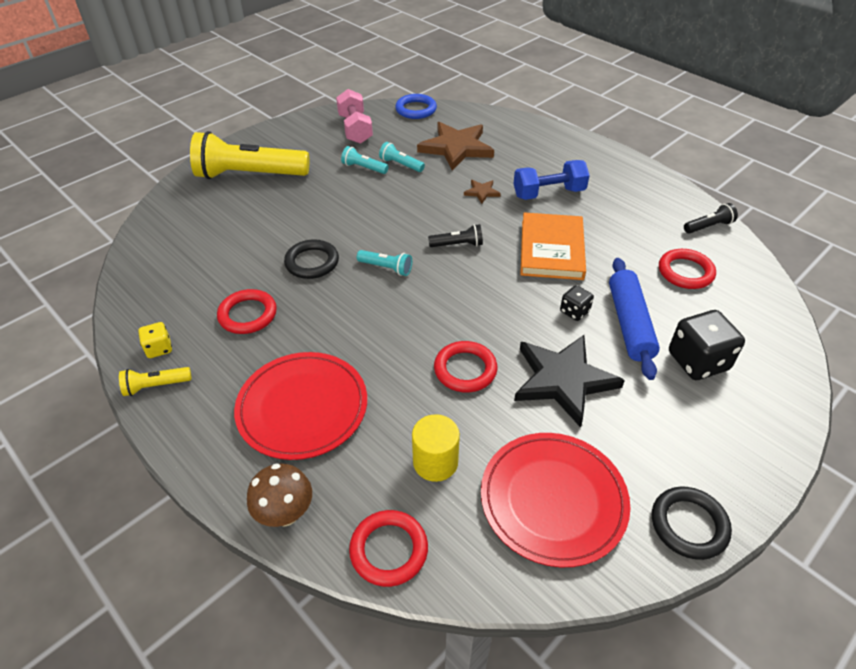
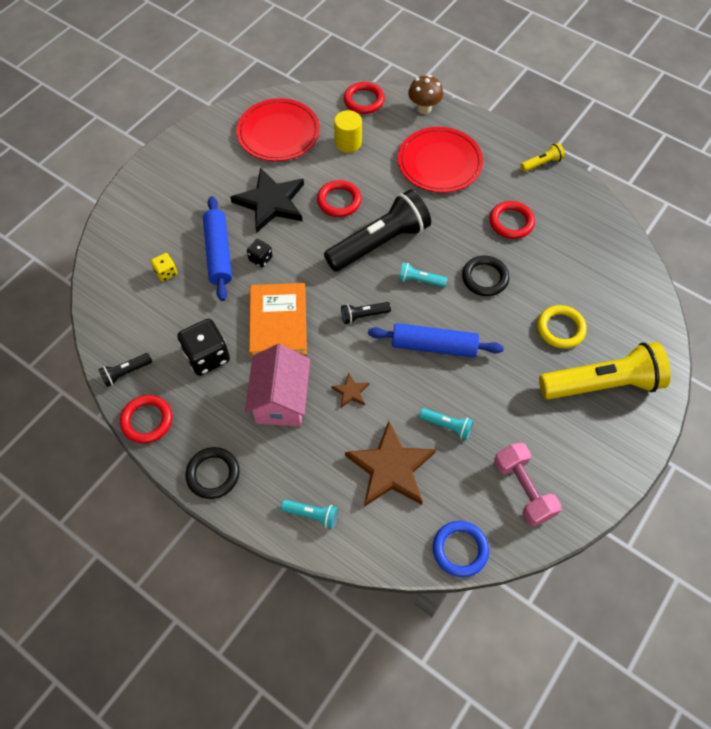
camera: 170 degrees right, 15 degrees up
yellow dice [138,322,172,358] -> yellow dice moved to [151,253,177,282]
turquoise flashlight [341,146,389,174] -> turquoise flashlight moved to [281,500,338,529]
blue dumbbell [513,160,590,200] -> pink house [245,344,310,426]
black ring [652,487,732,560] -> black ring moved to [185,447,240,499]
red ring [659,249,716,289] -> red ring moved to [120,395,172,444]
black dice [669,310,745,380] -> black dice moved to [177,319,230,376]
none -> black flashlight [324,190,431,272]
none -> blue rolling pin [368,323,504,358]
none -> yellow ring [537,305,587,349]

